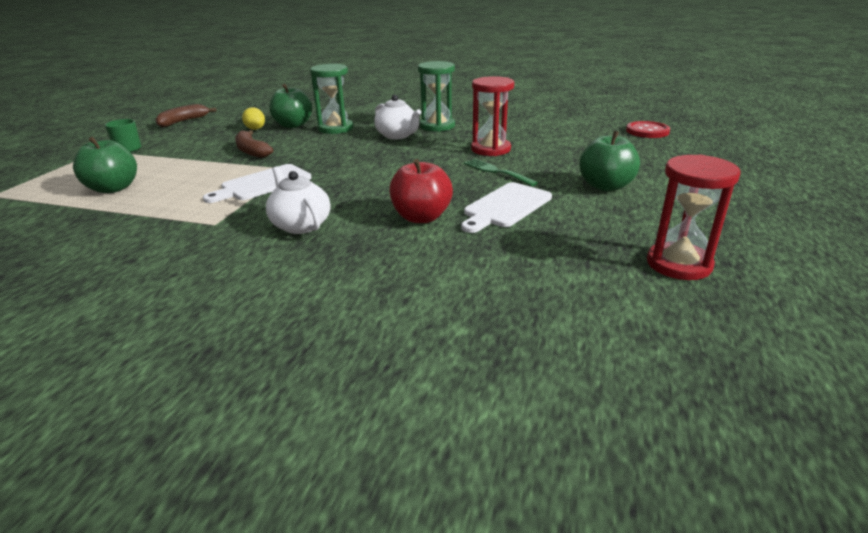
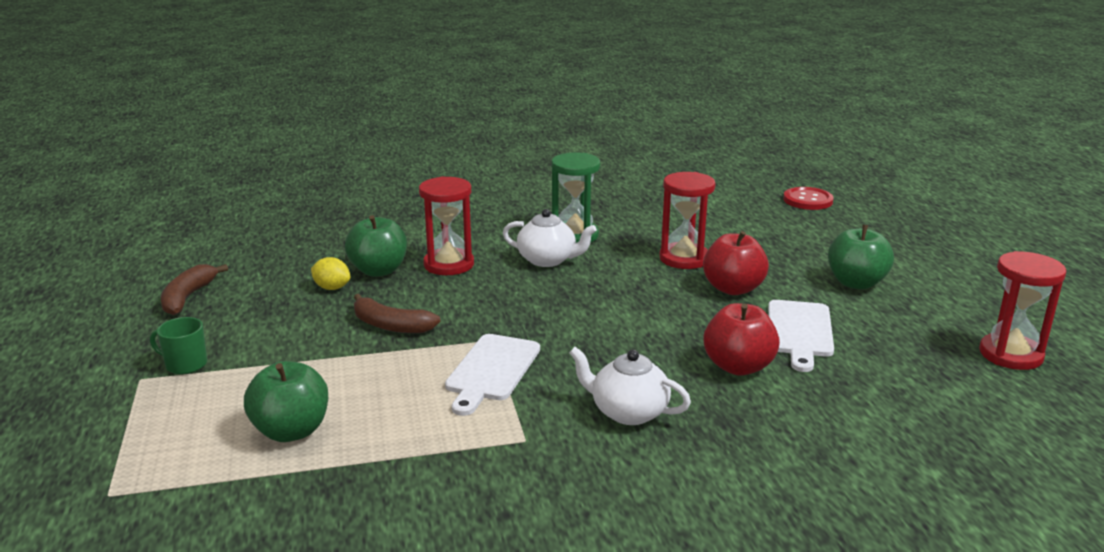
camera: 30 degrees left, 5 degrees down
green hourglass [310,64,353,134] -> red hourglass [419,176,474,275]
green fork [464,159,538,186] -> red apple [703,231,769,295]

